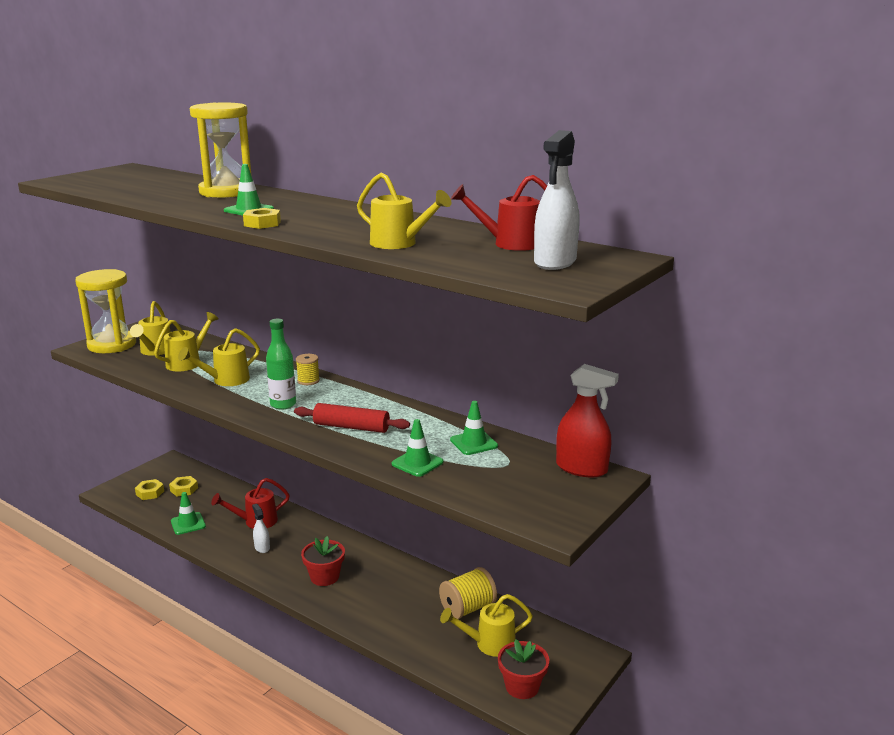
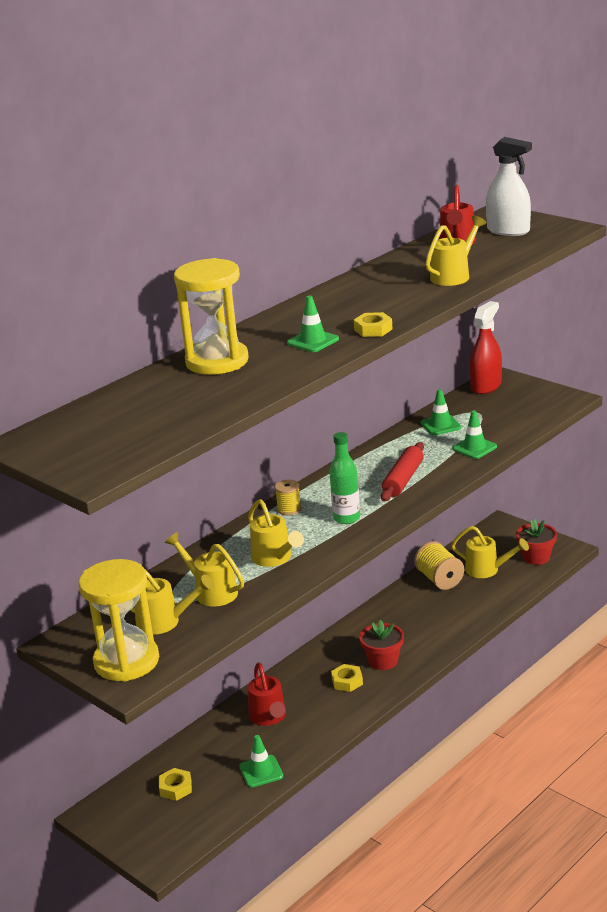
camera: 80 degrees left, 5 degrees up
yellow nut [135,479,164,500] -> yellow nut moved to [331,664,363,692]
white spray bottle [252,504,270,553] -> none
yellow watering can [440,594,533,657] -> yellow watering can turned 60 degrees counterclockwise [451,526,529,578]

